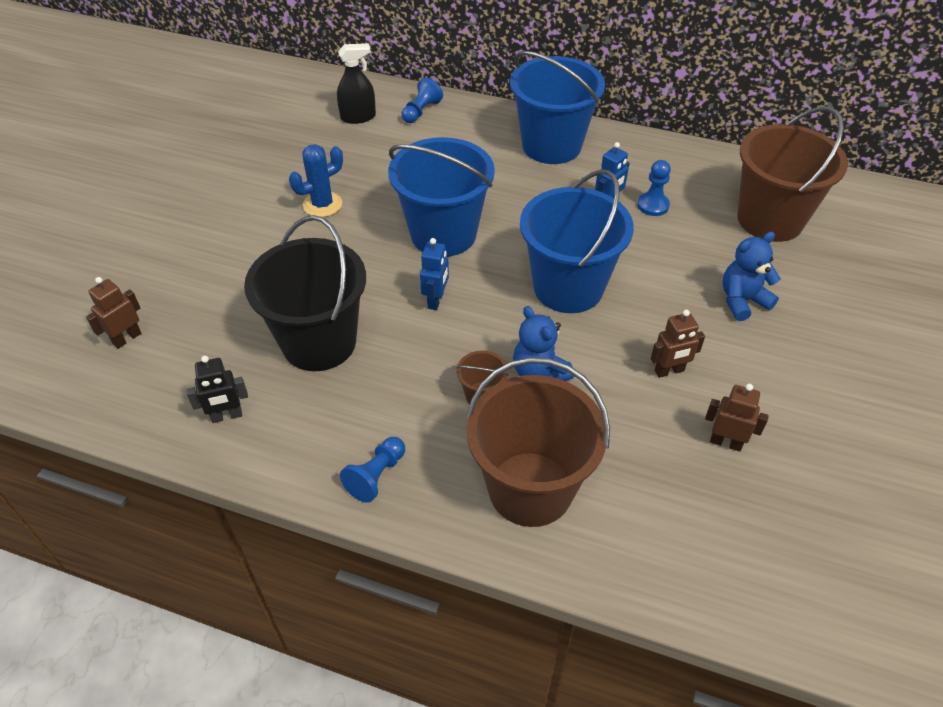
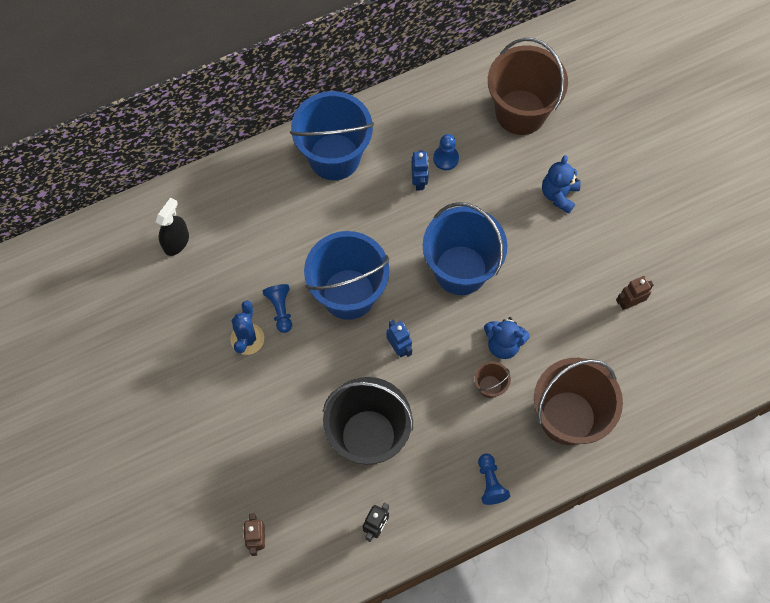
camera: 45 degrees left, 20 degrees up
blue pawn [402,78,443,123] -> blue pawn moved to [263,284,292,333]
brown robot [651,310,705,378] -> none

